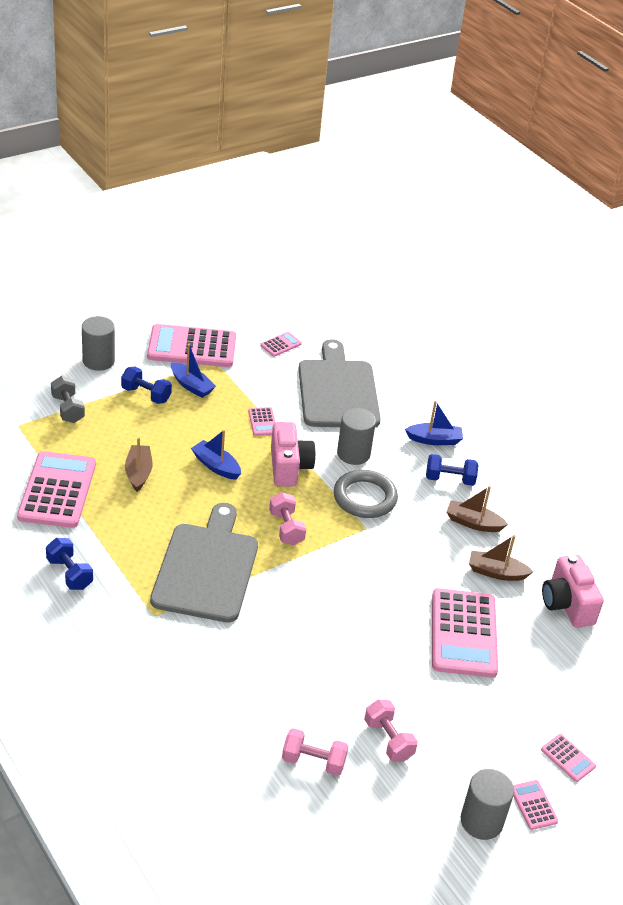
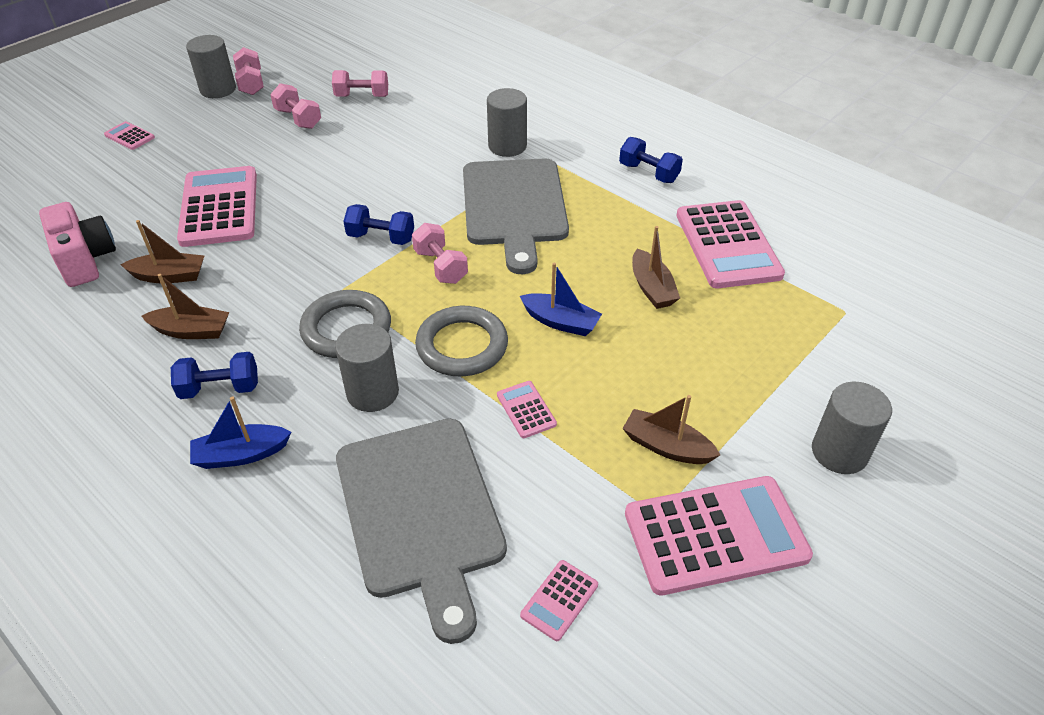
camera: 170 degrees right, 5 degrees up
grey dumbbell [51,376,85,423] -> none
blue dumbbell [121,367,172,404] -> blue dumbbell moved to [343,204,414,245]
blue boat [171,344,216,398] -> brown boat [622,395,720,464]
pink camera [271,422,316,486] -> grey ring [415,306,508,376]
pink calculator [513,780,558,830] -> none
none -> pink dumbbell [233,47,264,95]
none -> grey cylinder [487,88,527,157]

